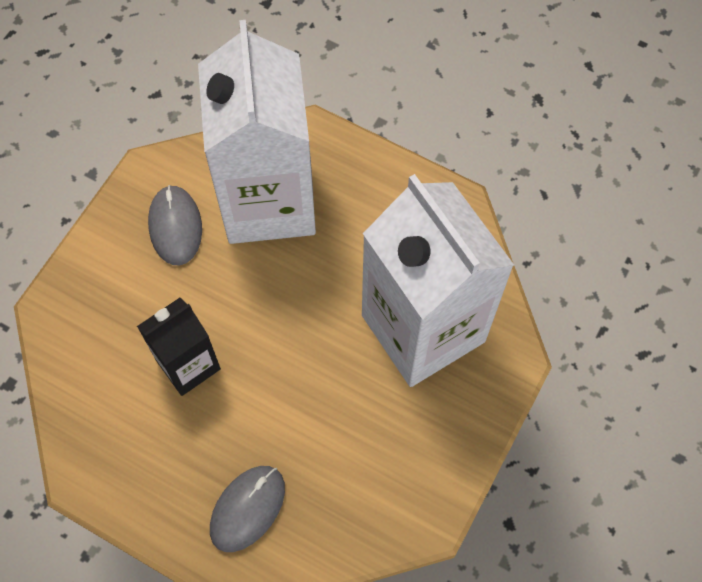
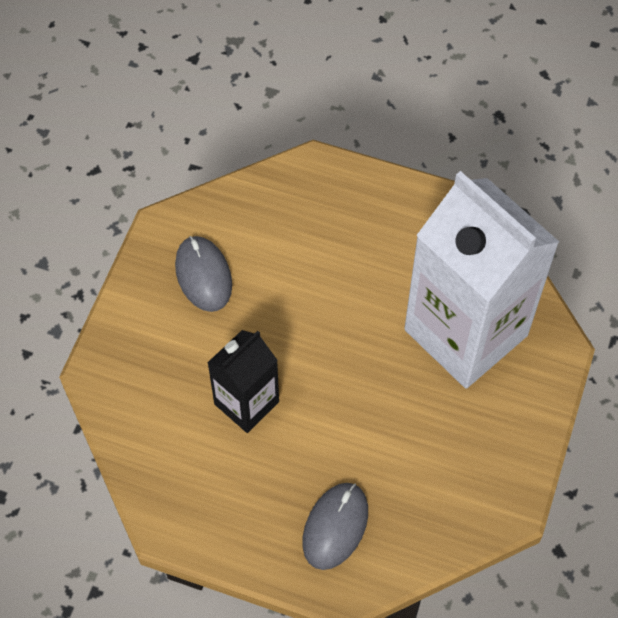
camera: 10 degrees left, 5 degrees down
white carton [198,20,316,244] -> none

